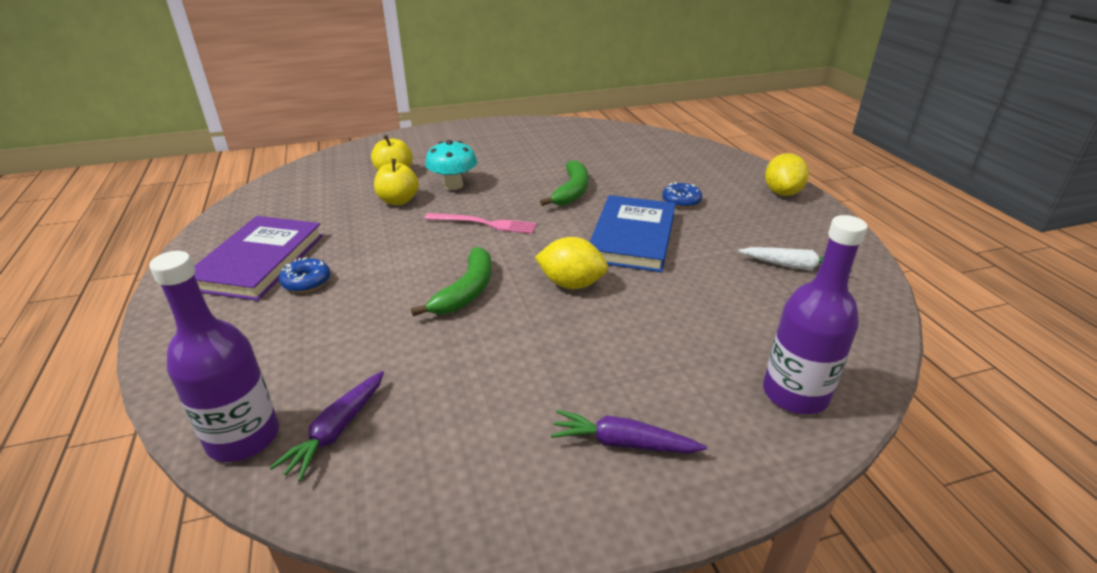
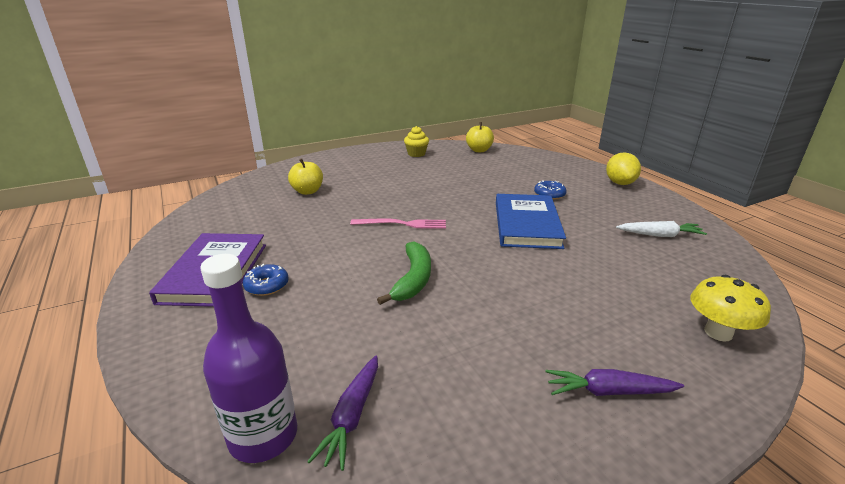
camera: 10 degrees left, 5 degrees down
yellow apple [374,159,419,205] -> yellow apple moved to [466,122,494,152]
turquoise mushroom [425,140,477,190] -> none
yellow lemon [535,237,608,289] -> none
green banana [540,160,589,206] -> none
purple bottle [763,215,868,414] -> yellow mushroom [690,275,771,341]
none -> yellow cupcake [404,126,429,157]

